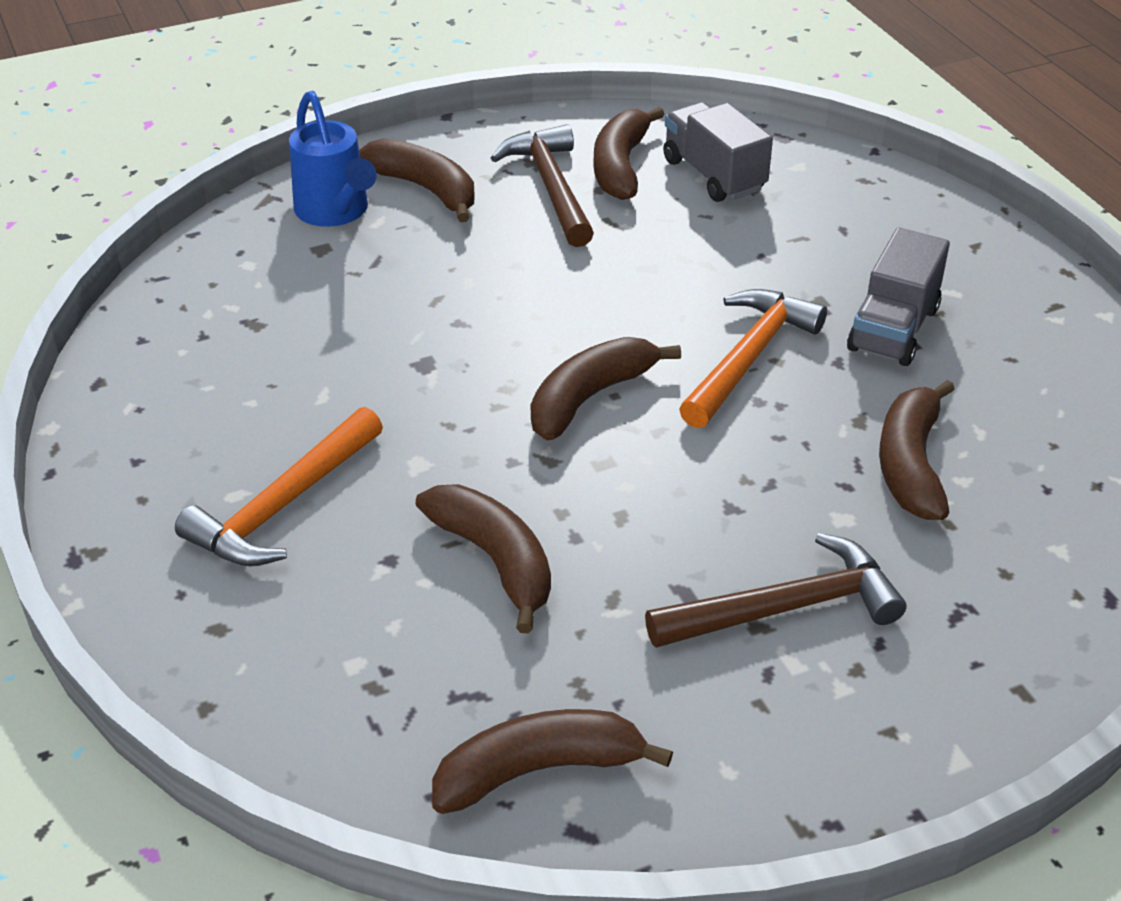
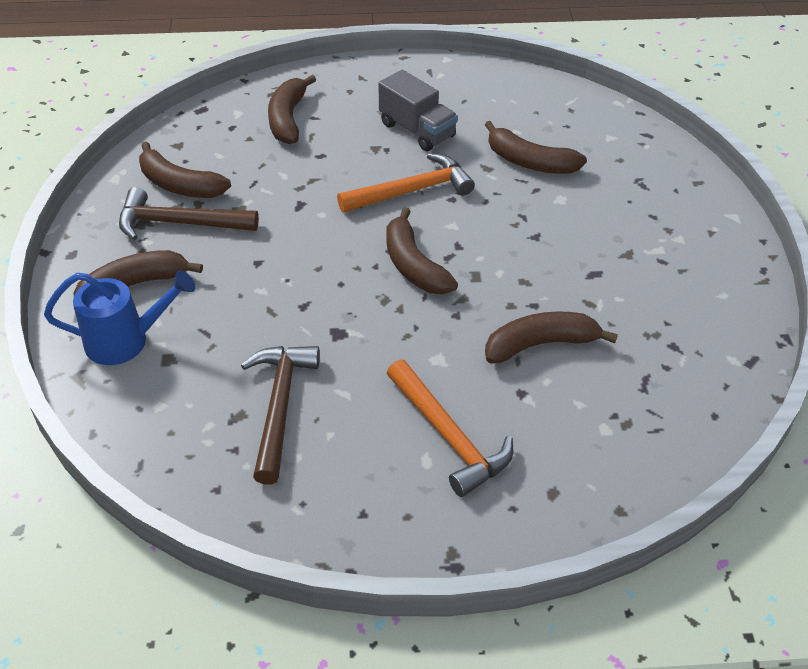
camera: 70 degrees left, 5 degrees up
brown banana [432,709,673,814] -> brown banana moved to [268,75,316,144]
brown hammer [645,533,907,648] -> brown hammer moved to [241,346,320,485]
grey truck [663,102,773,202] -> none
orange hammer [679,289,827,428] -> orange hammer turned 105 degrees clockwise [337,153,475,213]

